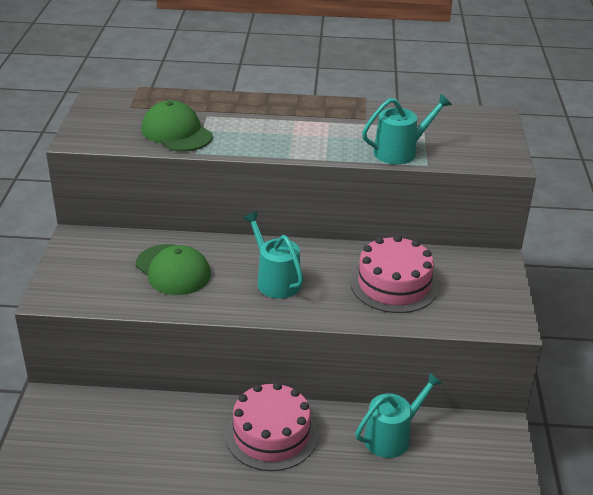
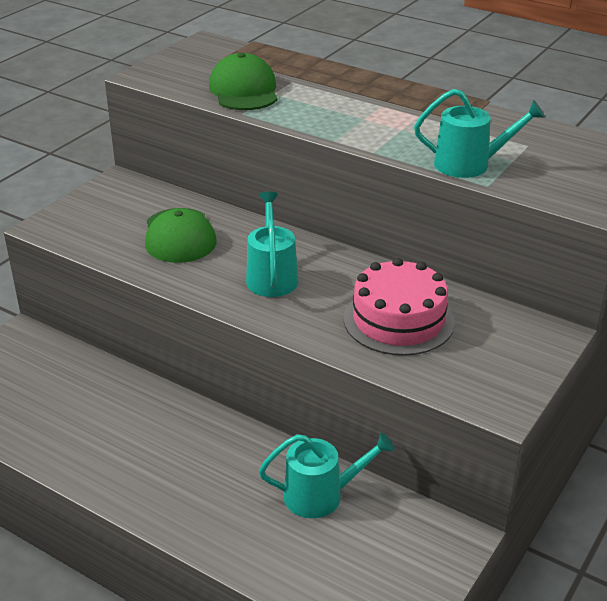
camera: 30 degrees right, 0 degrees up
pink cake [226,382,318,471] -> none

